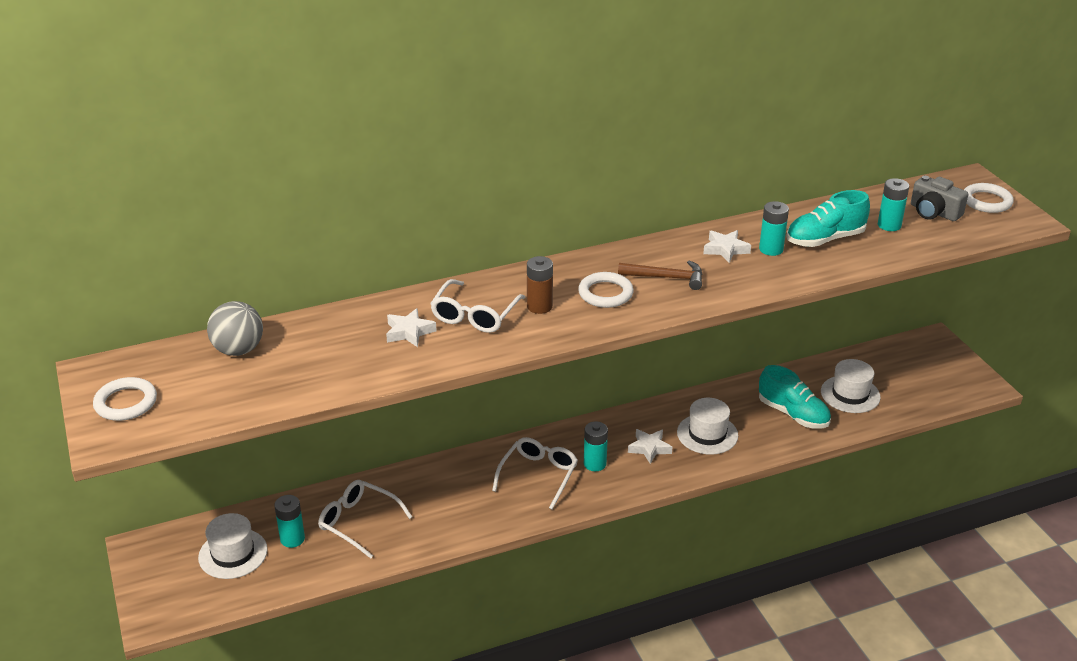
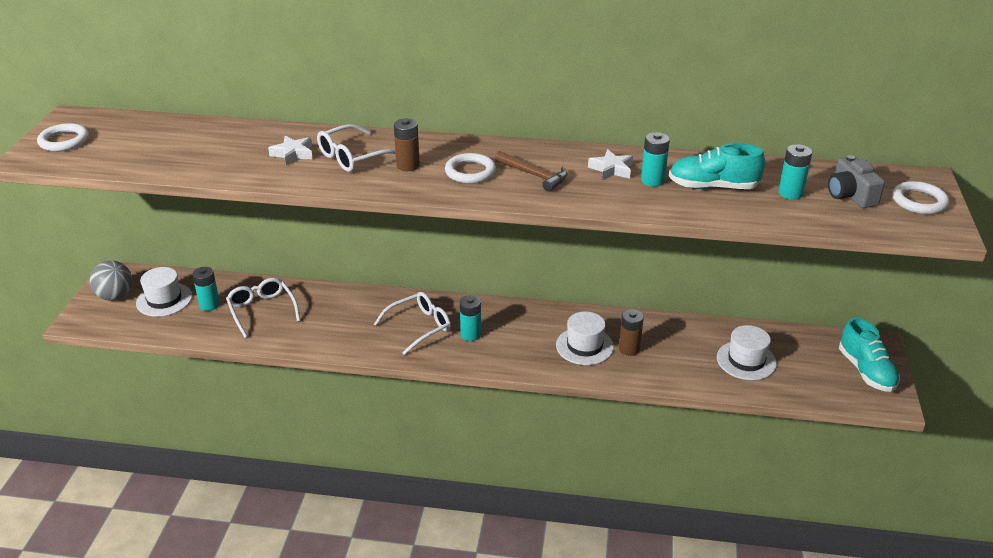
camera: 30 degrees right, 0 degrees up
grey ball [207,301,263,356] -> grey ball moved to [90,261,132,301]
white star [628,429,672,464] -> none
turquoise shoe [759,365,831,429] -> turquoise shoe moved to [839,317,900,392]
none -> brown battery [619,309,644,356]

